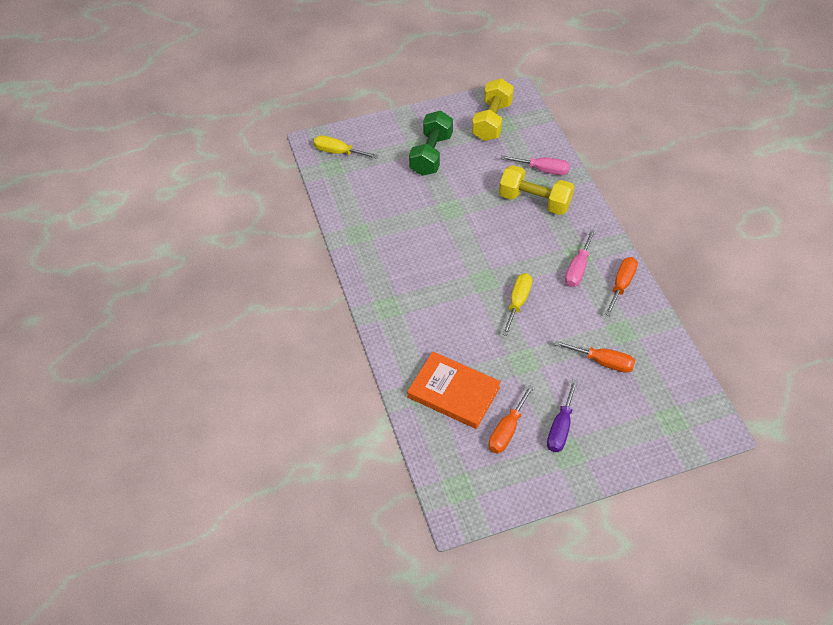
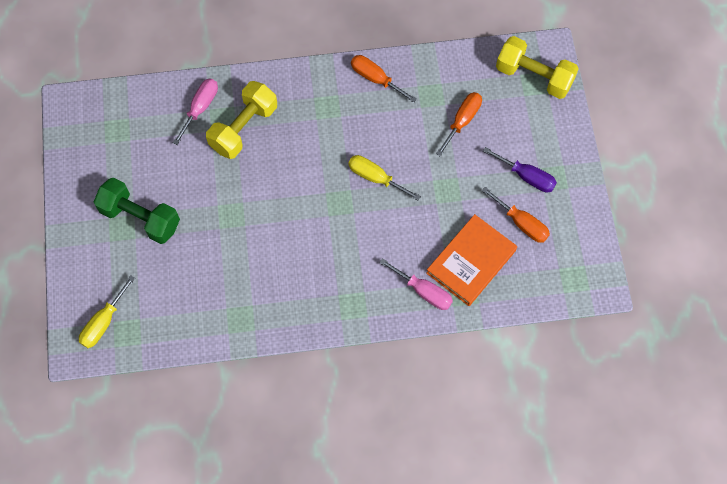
camera: 80 degrees left, 15 degrees up
yellow dumbbell [472,78,514,141] -> yellow dumbbell moved to [496,36,579,99]
pink screwdriver [565,230,595,287] -> pink screwdriver moved to [379,258,453,310]

